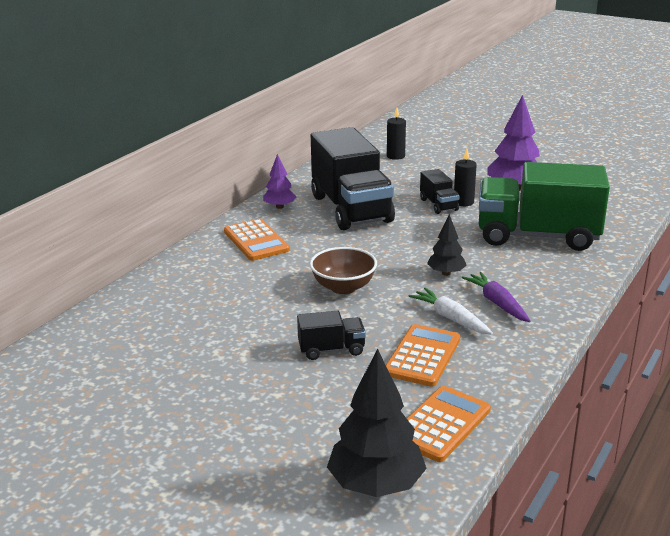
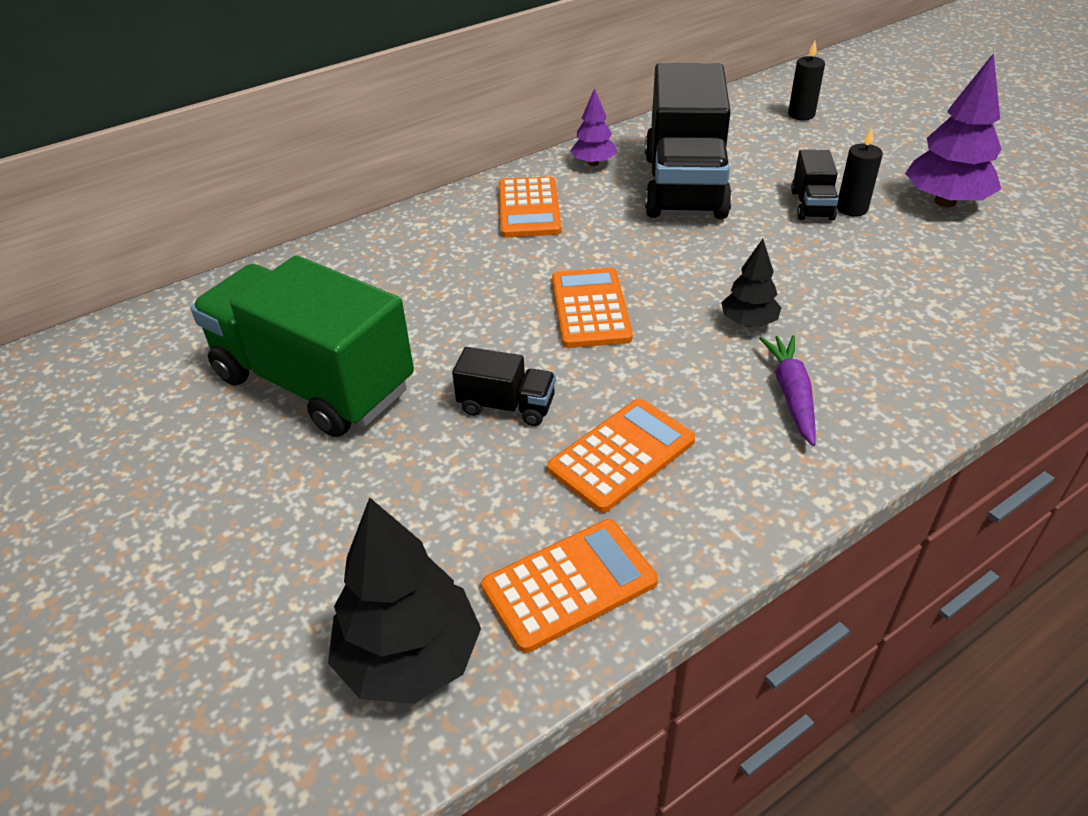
camera: 25 degrees right, 15 degrees up
brown bowl [310,247,377,294] -> orange calculator [552,268,633,348]
white carrot [408,288,493,335] -> none
green truck [479,162,610,251] -> green truck moved to [191,256,414,437]

